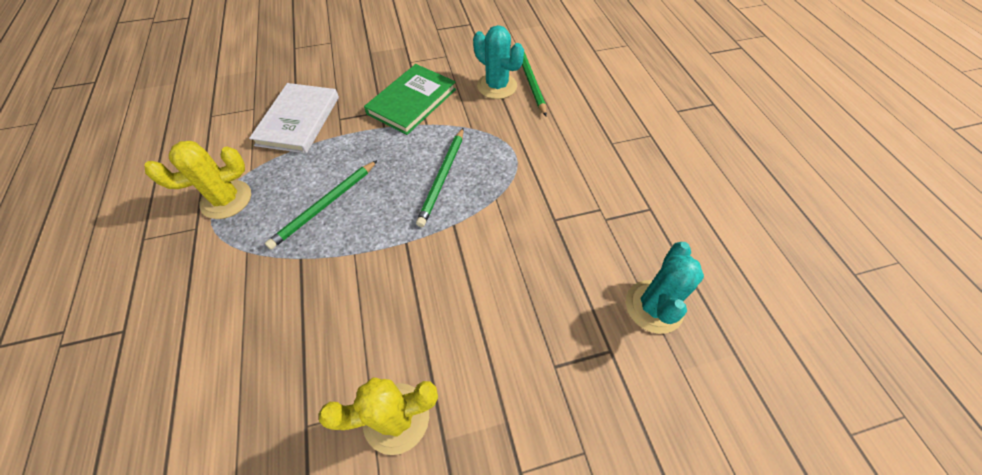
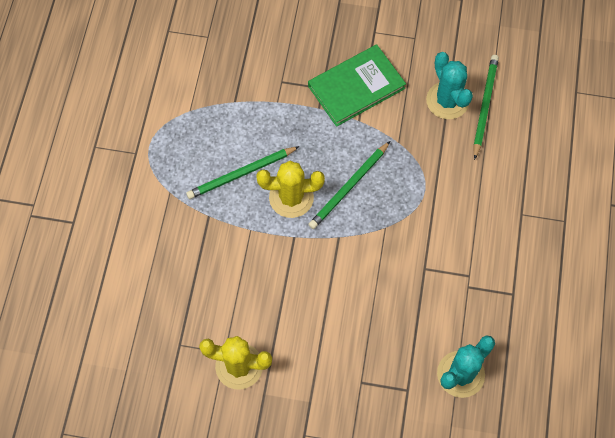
camera: 25 degrees right, 10 degrees up
yellow cactus [144,141,251,219] -> yellow cactus moved to [256,161,325,218]
white book [249,83,339,154] -> none

